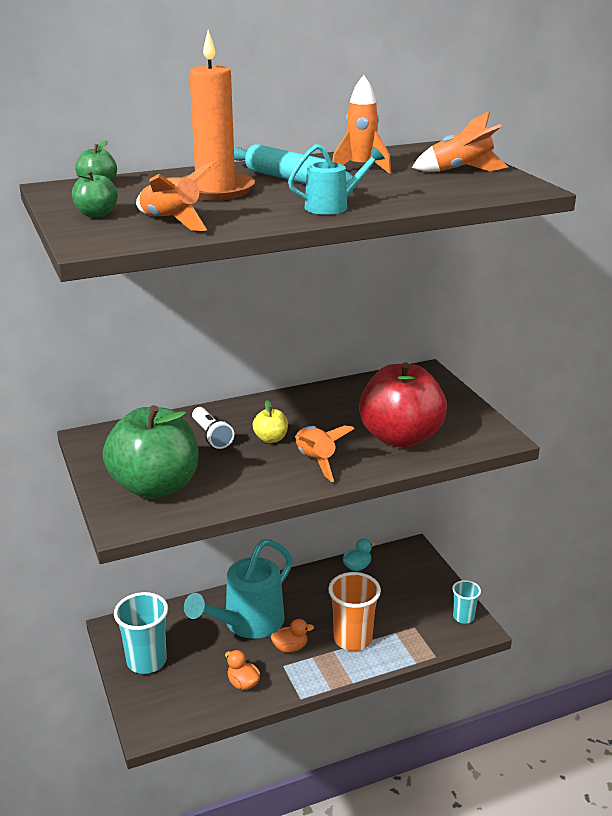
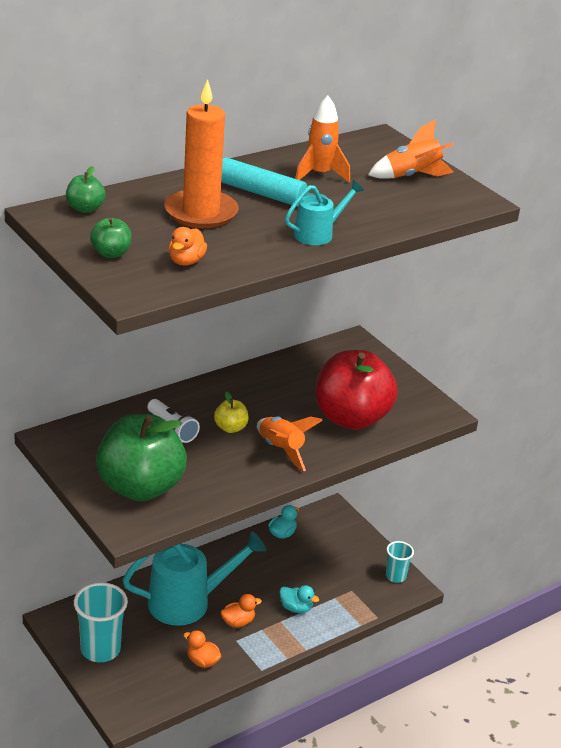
camera: 15 degrees left, 5 degrees up
orange rocket [136,161,218,231] -> orange duck [169,227,207,266]
turquoise watering can [184,539,293,639] -> turquoise watering can turned 135 degrees counterclockwise [122,532,266,626]
orange cup [328,572,381,651] -> turquoise duck [279,585,319,613]

